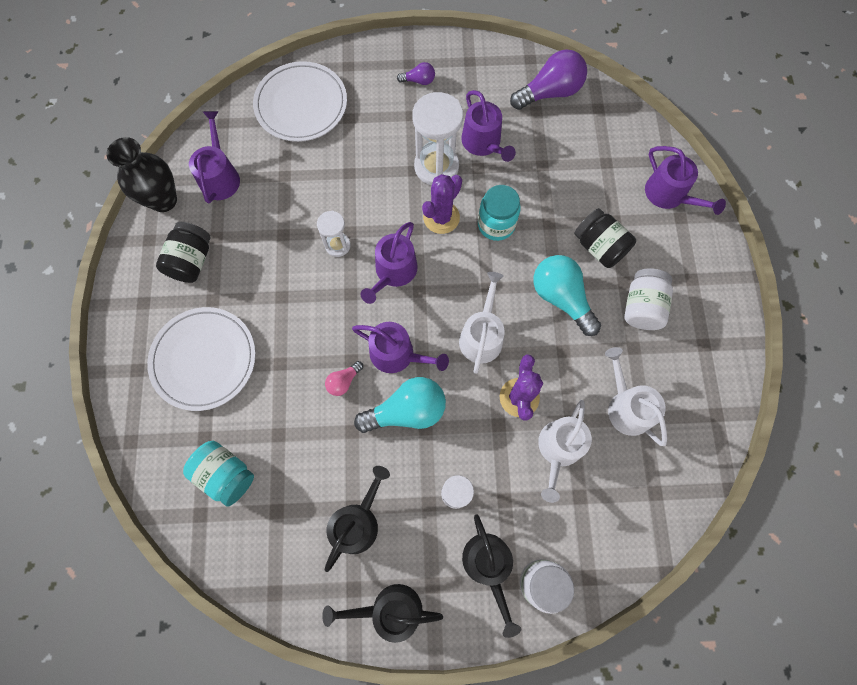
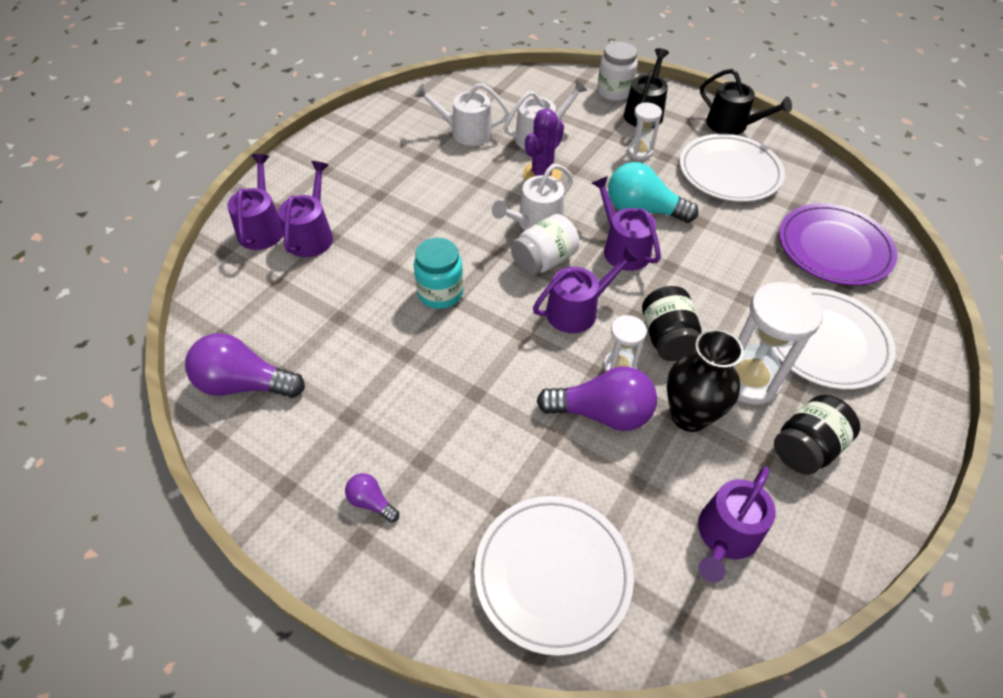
camera: 145 degrees left, 20 degrees down
black vase [106,137,177,212] -> black vase moved to [667,329,744,432]
turquoise jar [183,441,254,506] -> purple plate [779,203,897,285]
black watering can [324,466,390,572] -> white plate [680,134,785,202]
pink light bulb [325,361,363,396] -> none
white hourglass [412,92,463,185] -> white hourglass moved to [734,282,823,405]
purple cactus [422,174,462,234] -> none
purple watering can [461,90,516,162] -> purple watering can moved to [278,161,333,257]
turquoise light bulb [533,255,601,336] -> none
black jar [574,208,636,268] -> black jar moved to [642,286,701,361]
white watering can [605,347,667,446] -> white watering can turned 90 degrees clockwise [414,83,510,146]
white jar [624,269,673,330] -> white jar moved to [511,214,579,276]
none -> purple light bulb [537,367,657,431]

